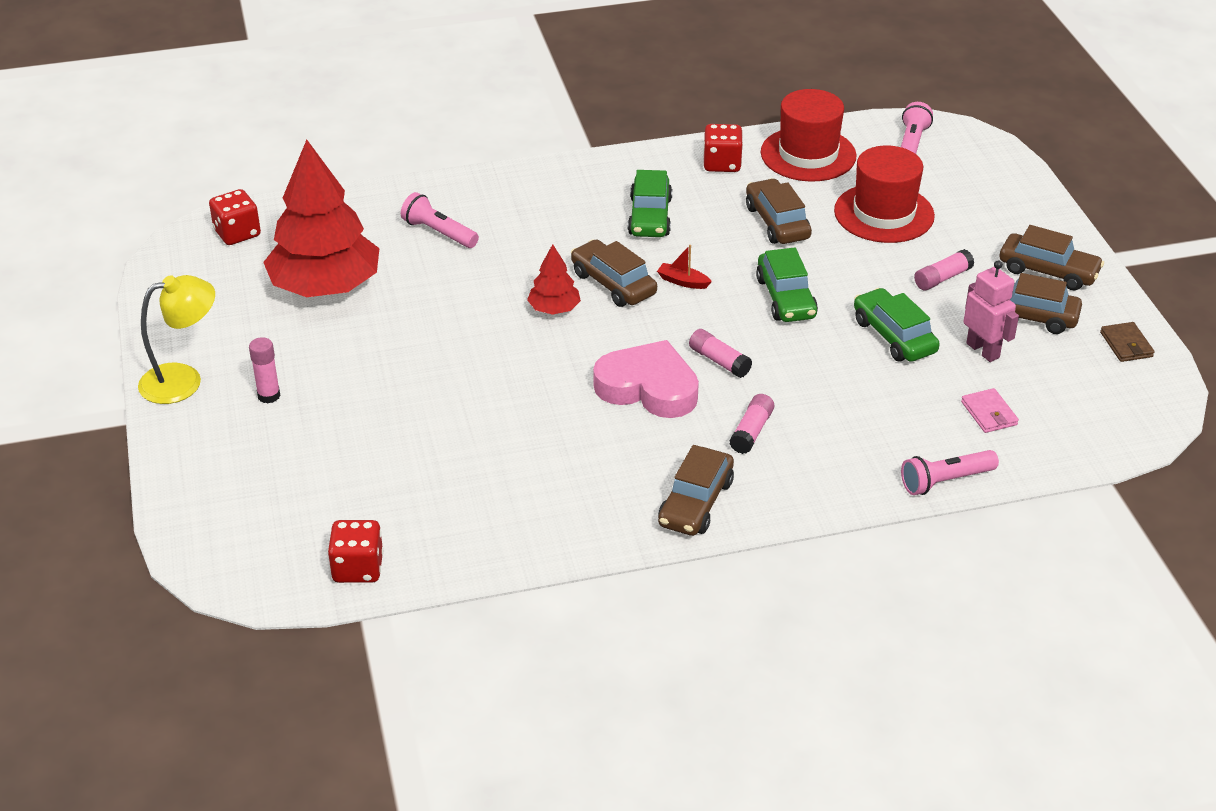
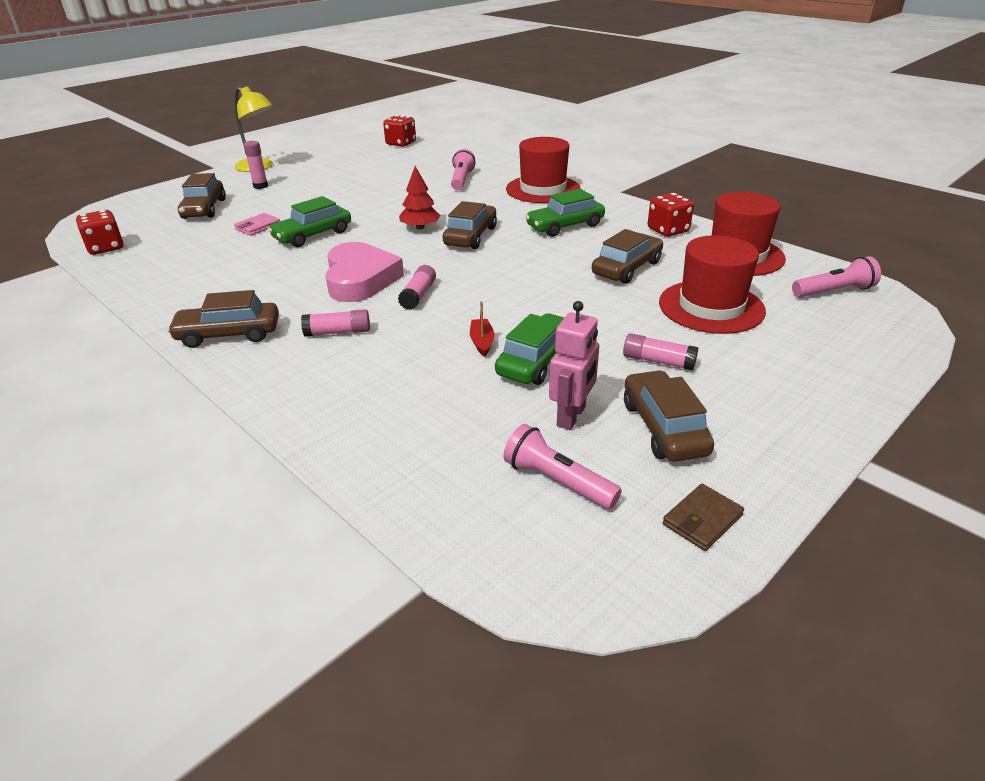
camera: 60 degrees right, 5 degrees down
red tree [263,140,380,297] -> none
red boat [657,245,712,289] -> red boat moved to [470,301,494,357]
green car [756,247,818,322] -> green car moved to [268,196,351,247]
pink flashlight [901,450,999,495] -> pink flashlight moved to [503,424,622,509]
pink wallet [961,388,1019,433] -> pink wallet moved to [234,213,280,236]
brown car [1000,225,1104,290] -> brown car moved to [178,173,226,219]
none -> red hat [506,137,581,203]

